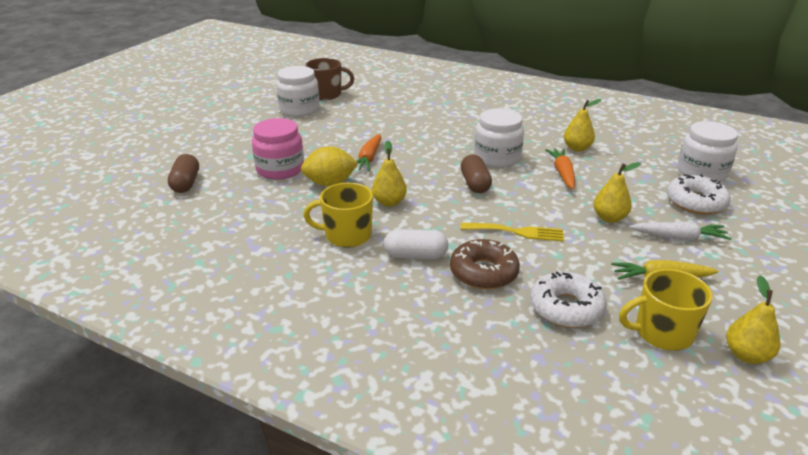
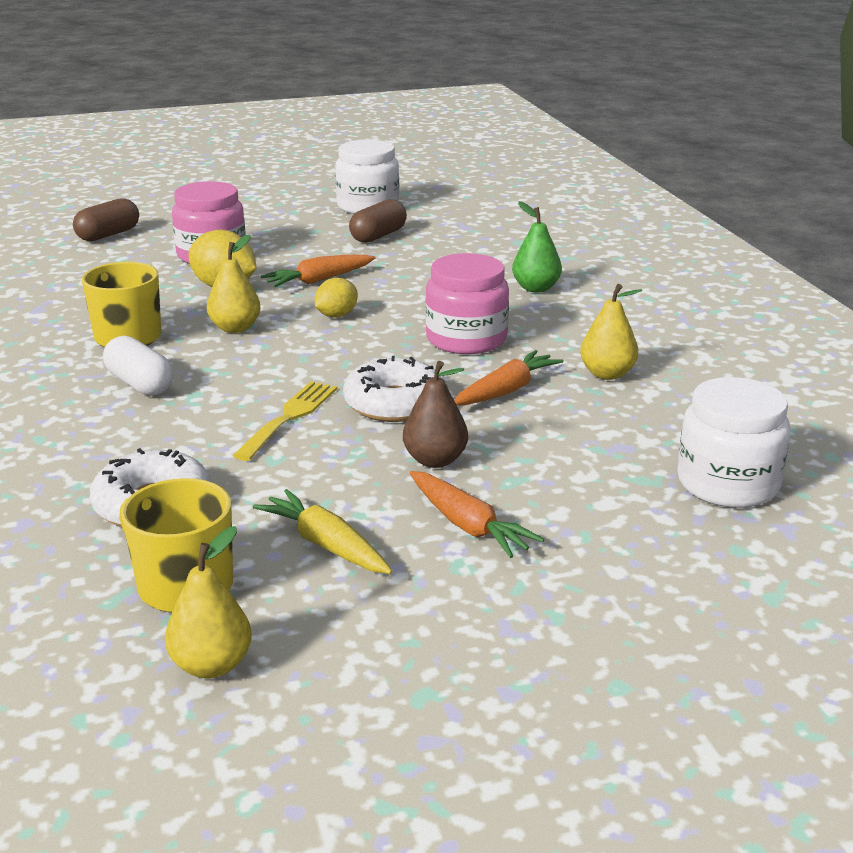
camera: 45 degrees right, 5 degrees down
brown mug [305,58,354,100] -> none
brown donut [450,239,520,290] -> none
brown capsule [461,155,492,193] -> brown capsule moved to [349,199,407,243]
yellow fork [461,223,564,241] -> yellow fork turned 120 degrees counterclockwise [233,381,337,461]
white jar [474,108,524,168] -> pink jar [426,253,509,354]
yellow pear [594,162,641,223] -> brown pear [403,361,468,468]
white carrot [629,222,731,240] -> orange carrot [410,471,544,558]
white donut [667,174,731,215] -> white donut moved to [343,356,442,422]
none -> yellow lemon [315,278,358,318]
none -> green pear [512,201,562,292]

